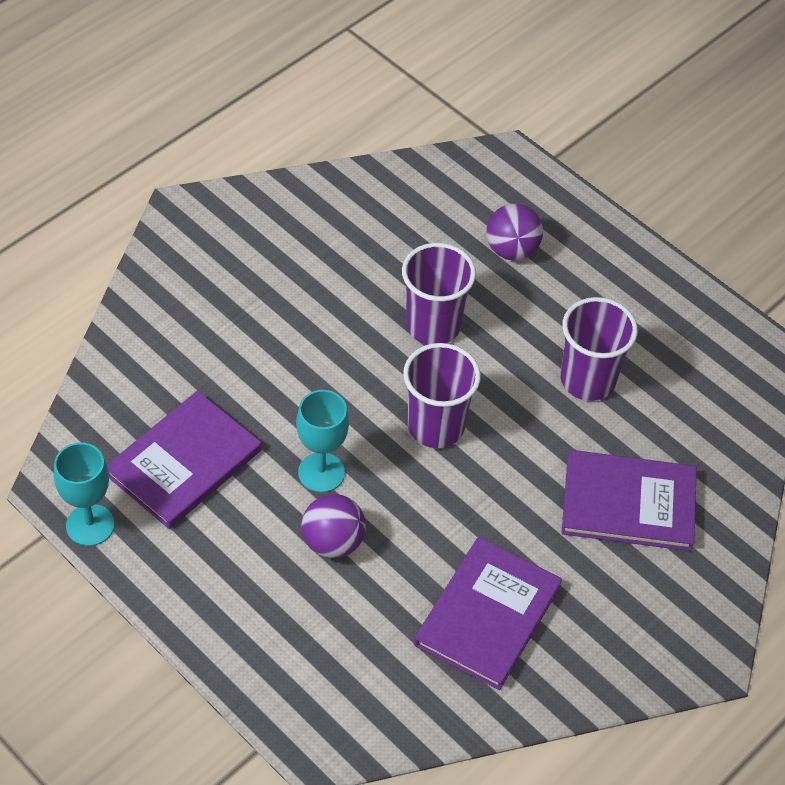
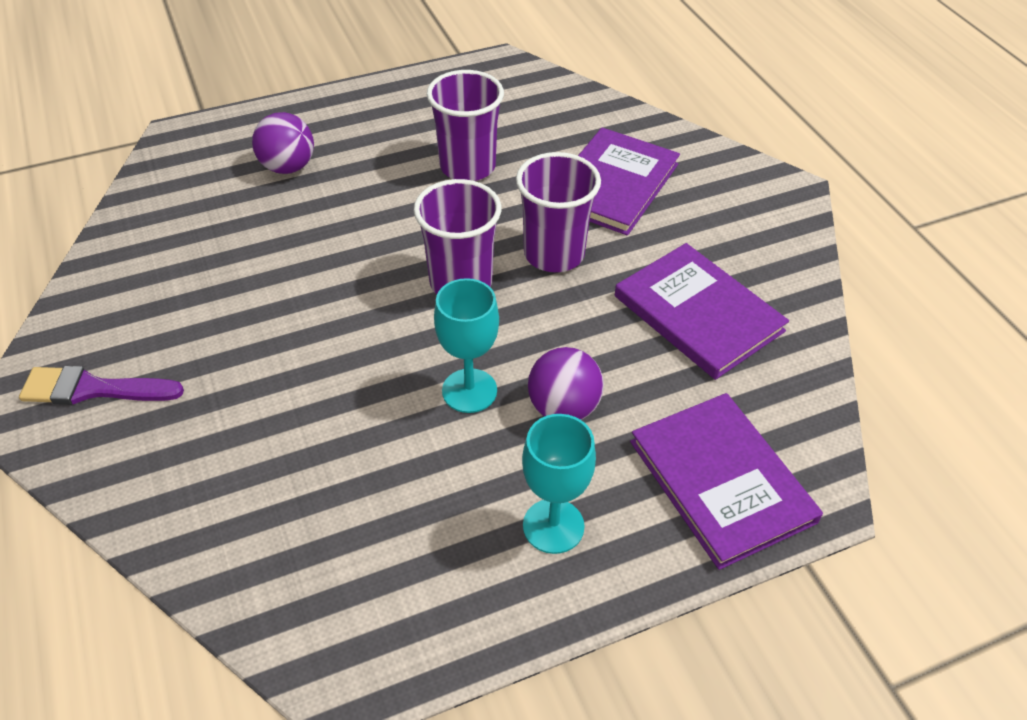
camera: 65 degrees left, 5 degrees down
turquoise goblet [54,443,115,546] -> turquoise goblet moved to [522,414,596,554]
purple book [107,391,261,529] -> purple book moved to [630,393,823,570]
purple cup [402,243,476,345] -> purple cup moved to [516,152,601,272]
none -> purple brush [19,366,184,405]

